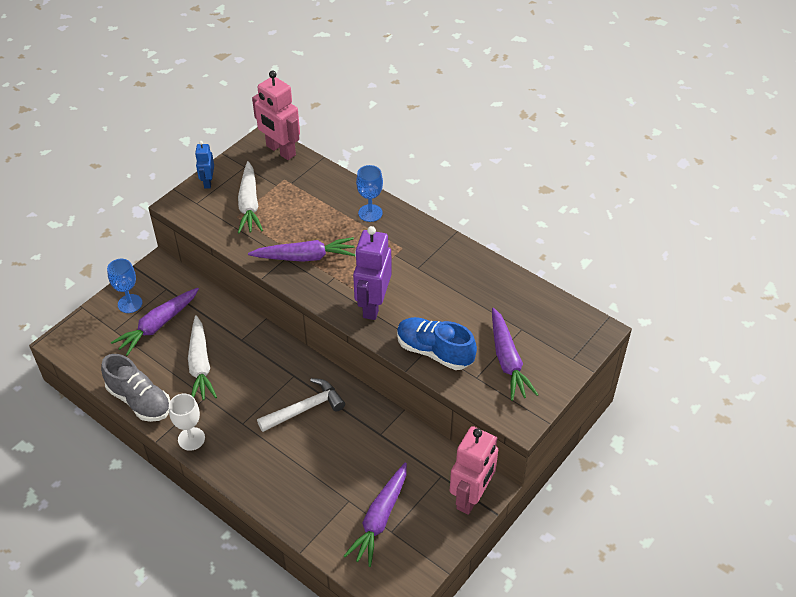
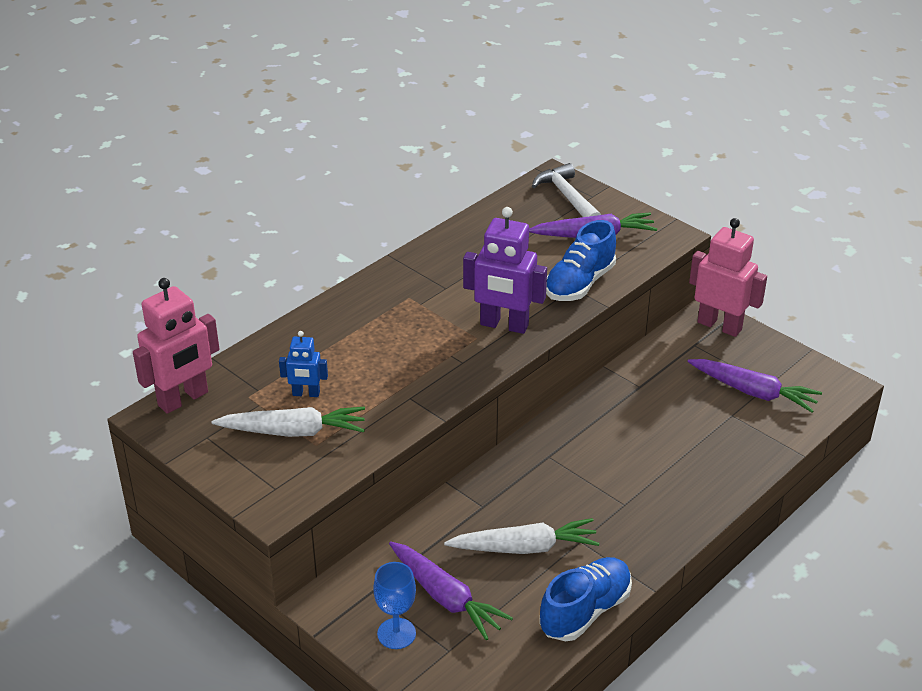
camera: 85 degrees left, 10 degrees down
grey shoe [101,354,170,422] -> blue shoe [539,557,632,641]
white goblet [169,394,205,451] -> none
blue robot [195,141,214,188] -> blue robot moved to [279,331,328,397]
purple carrot [248,237,355,262] -> none
white hammer [257,378,345,432] -> white hammer moved to [532,163,601,217]
blue goblet [356,165,383,222] -> none

